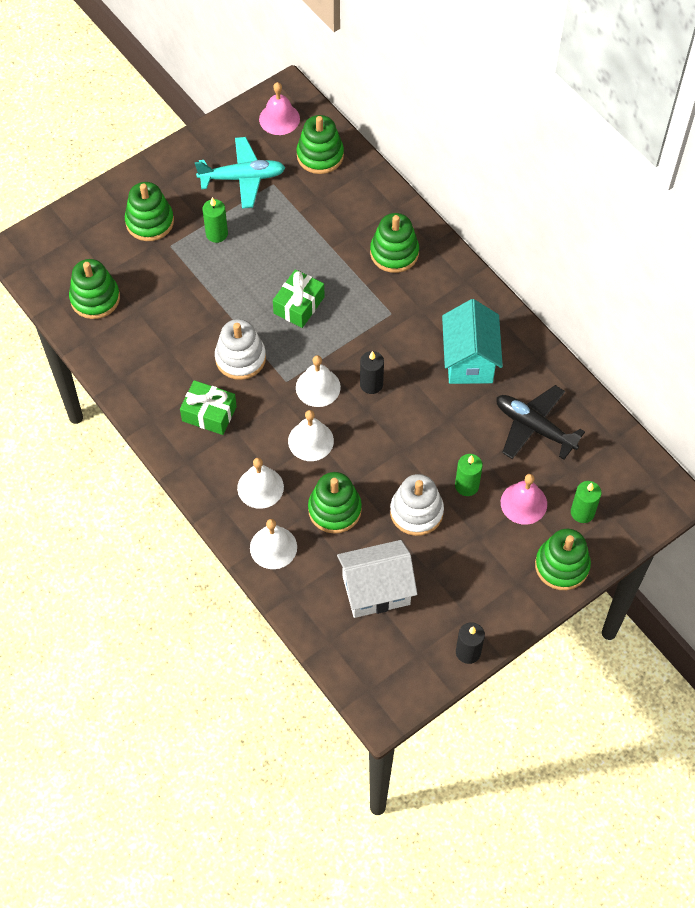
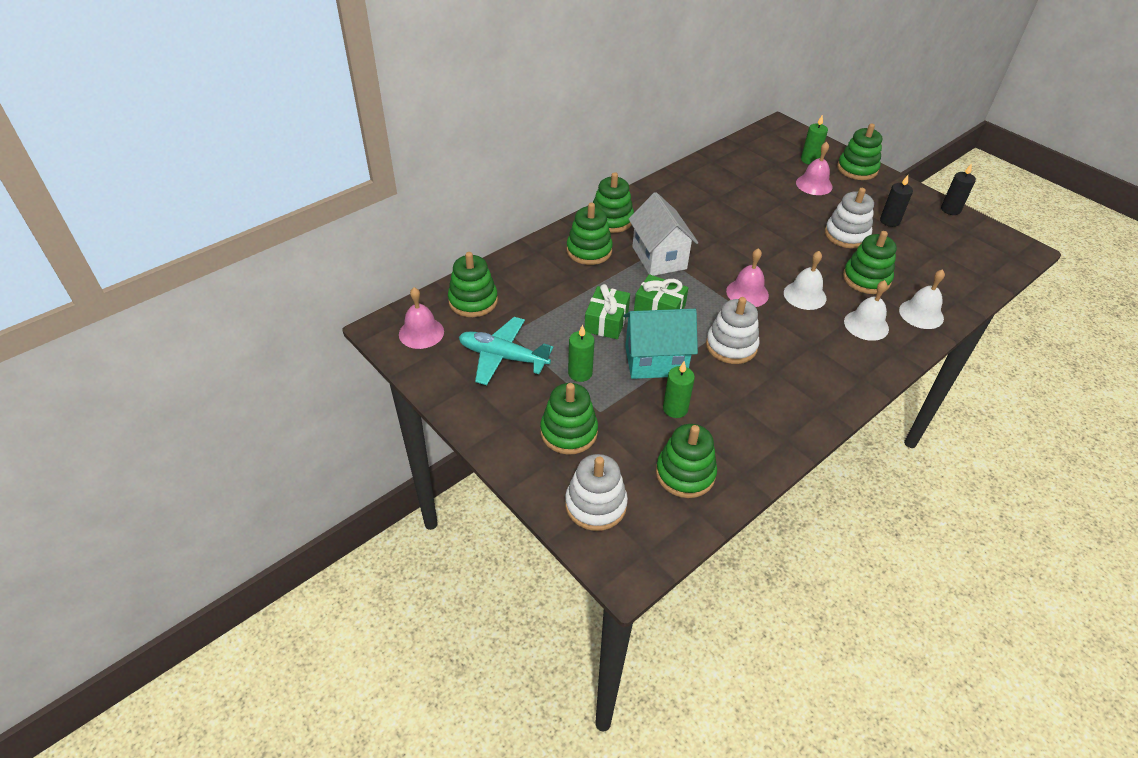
camera: 95 degrees left, 15 degrees down
green gift [180,380,237,435] -> green gift moved to [585,284,630,339]
turquoise plane [195,137,285,209] -> turquoise plane turned 60 degrees counterclockwise [459,317,553,385]
white bell [296,355,341,407] -> pink bell [726,248,769,307]
white house [337,540,417,618] -> white house moved to [629,192,698,276]
black candle [360,351,384,394] -> black candle moved to [880,175,913,227]
turquoise house [442,299,503,384] -> turquoise house moved to [624,309,698,379]
green candle [455,454,483,496] -> green candle moved to [663,361,695,418]
black plane [496,385,585,460] -> none
none -> white stacking toy [565,454,628,531]
none -> green stacking toy [593,172,634,233]

